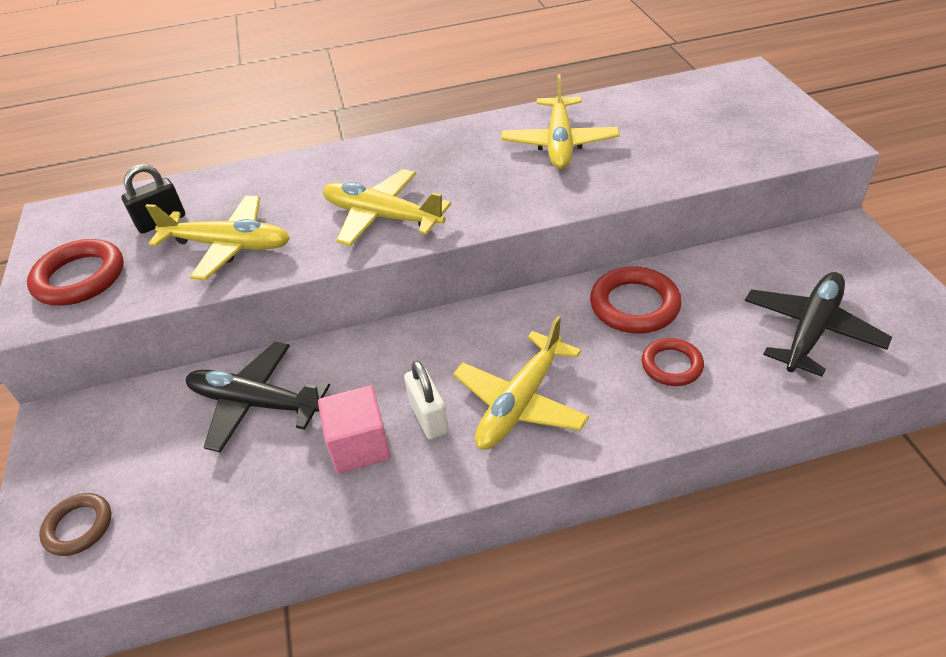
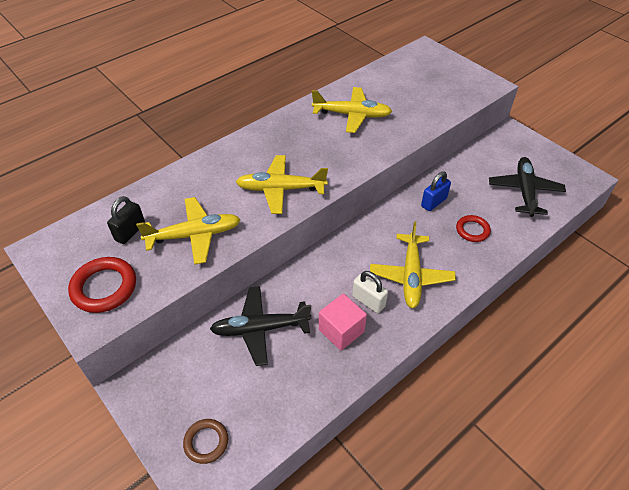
camera: 30 degrees left, 5 degrees up
yellow plane [501,74,620,169] -> yellow plane turned 60 degrees counterclockwise [312,87,392,133]
red ring [590,266,682,334] -> blue padlock [421,171,451,211]

